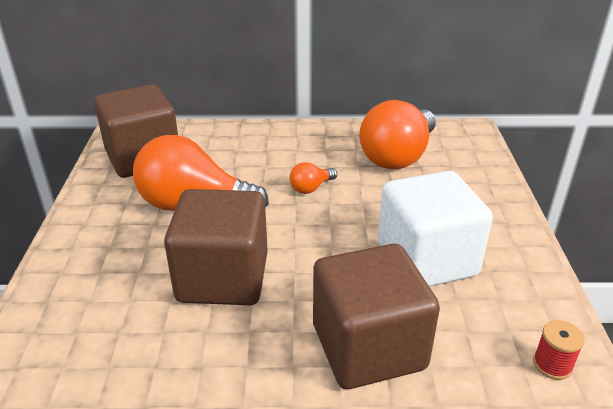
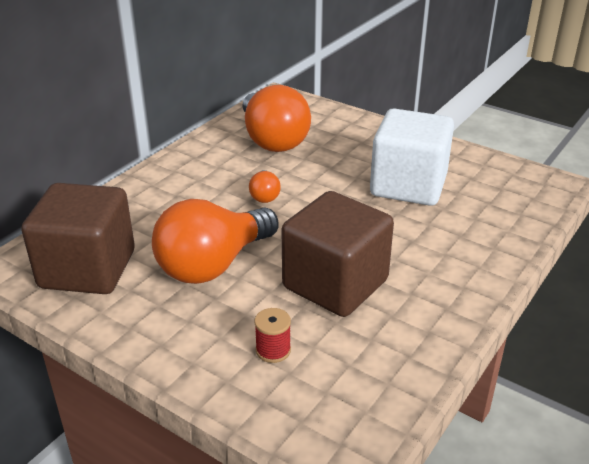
camera: 55 degrees left, 0 degrees up
brown cube [313,244,440,389] -> none
red spool [533,320,585,380] -> red spool moved to [254,308,291,363]

